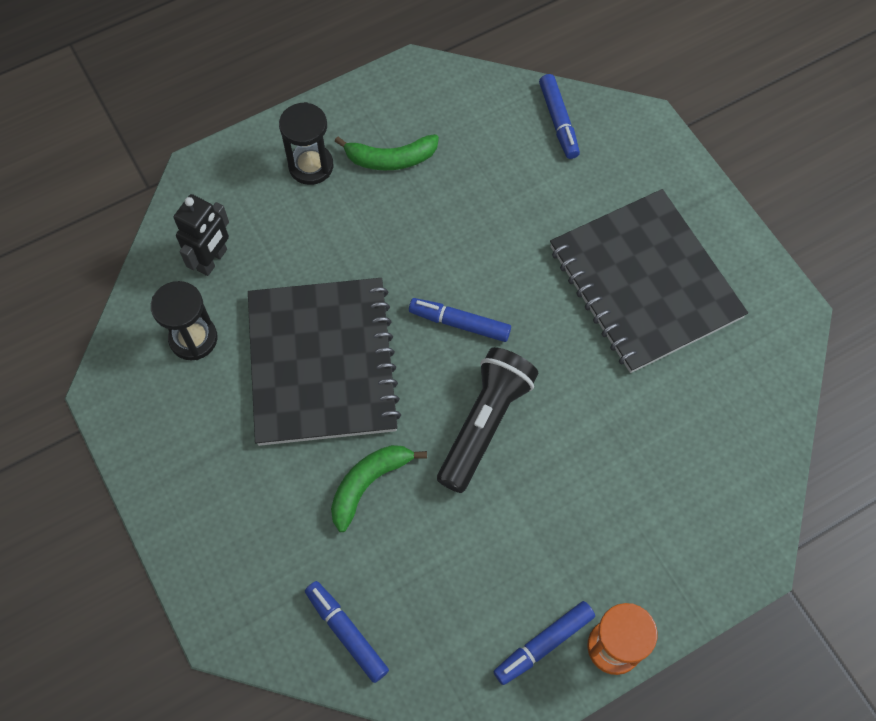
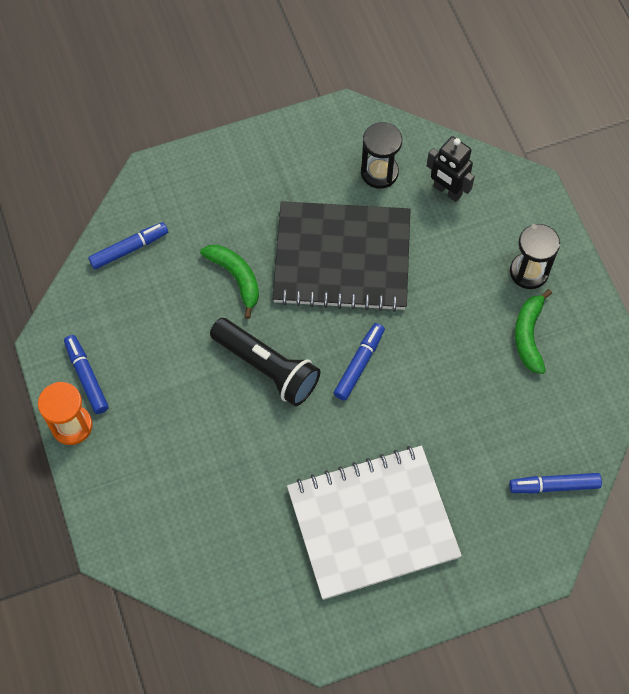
camera: 100 degrees right, 0 degrees up
black notebook [550,189,748,373] -> white notebook [287,446,462,600]

